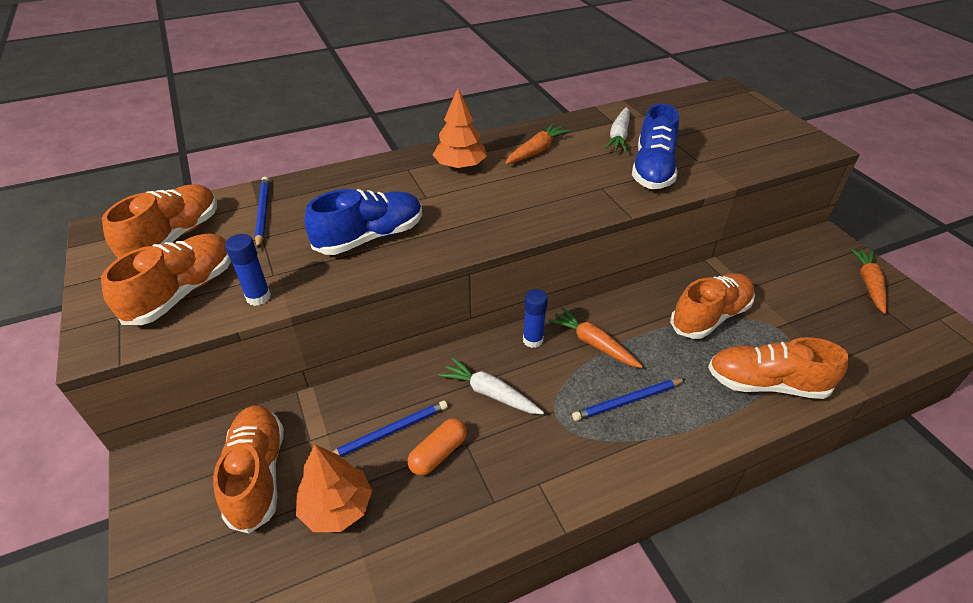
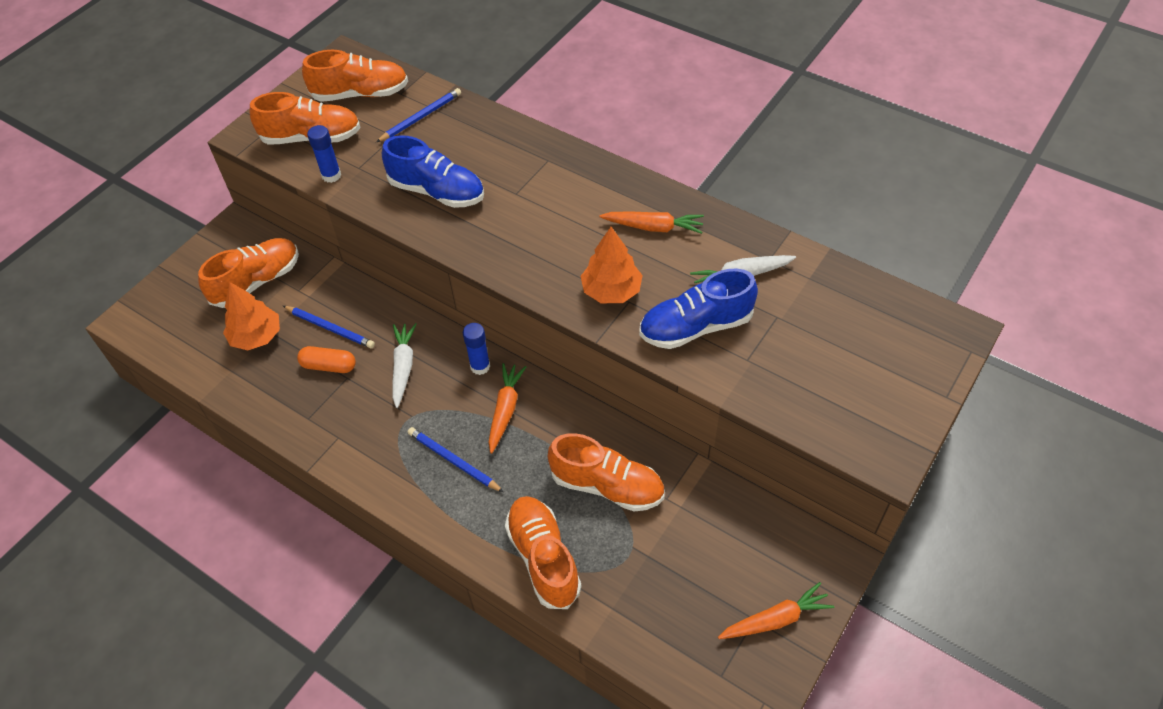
camera: 60 degrees right, 10 degrees up
orange tree [433,88,487,169] -> orange tree moved to [581,227,643,303]

